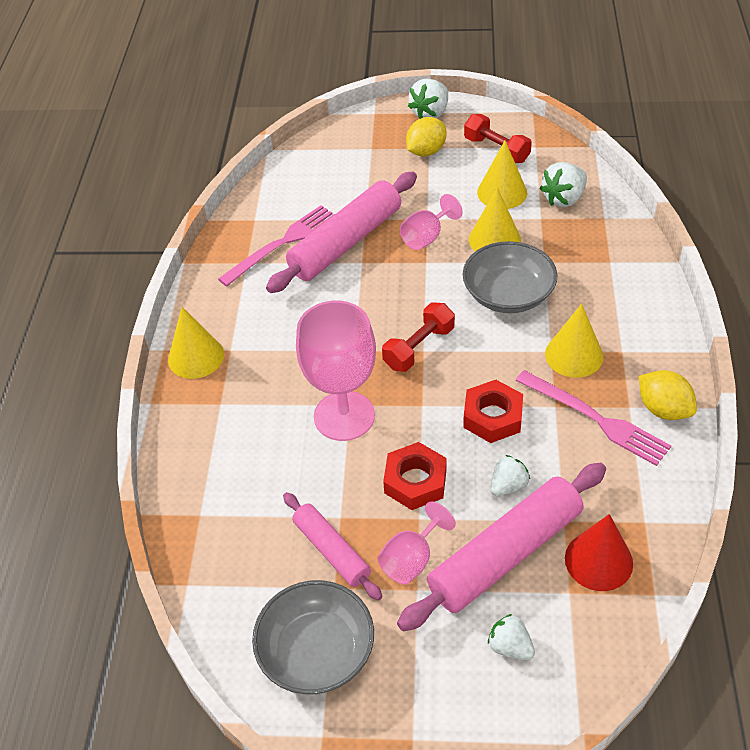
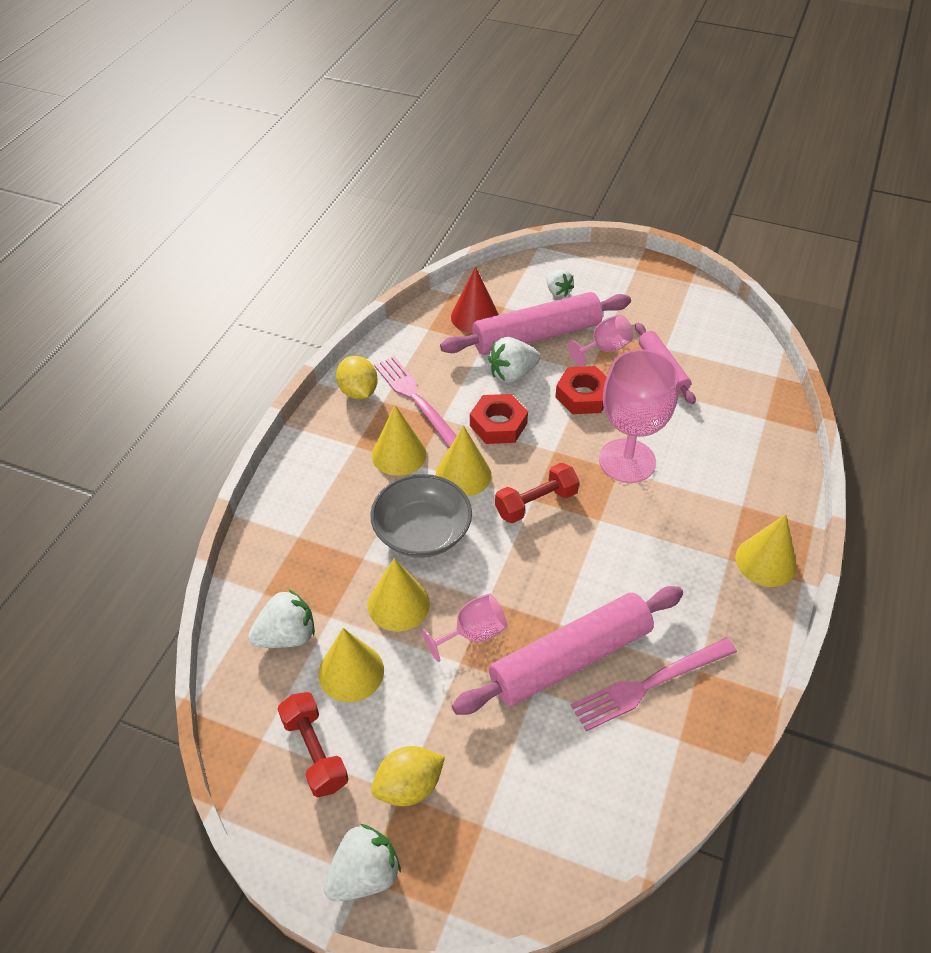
camera: 165 degrees left, 0 degrees up
grey bowl [252,580,374,694] -> none
white strawberry [490,455,530,496] -> white strawberry [488,337,540,383], size x1.52
none -> yellow cone [436,426,492,497]

